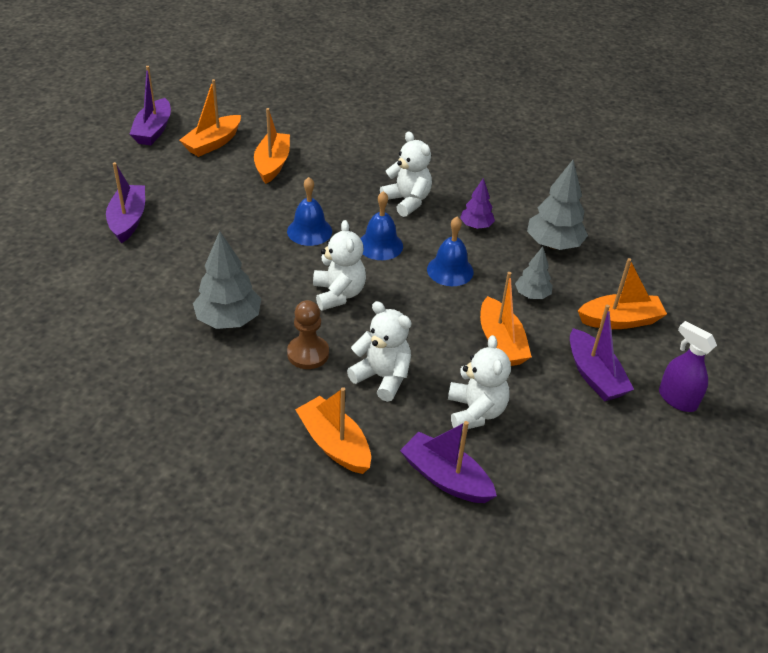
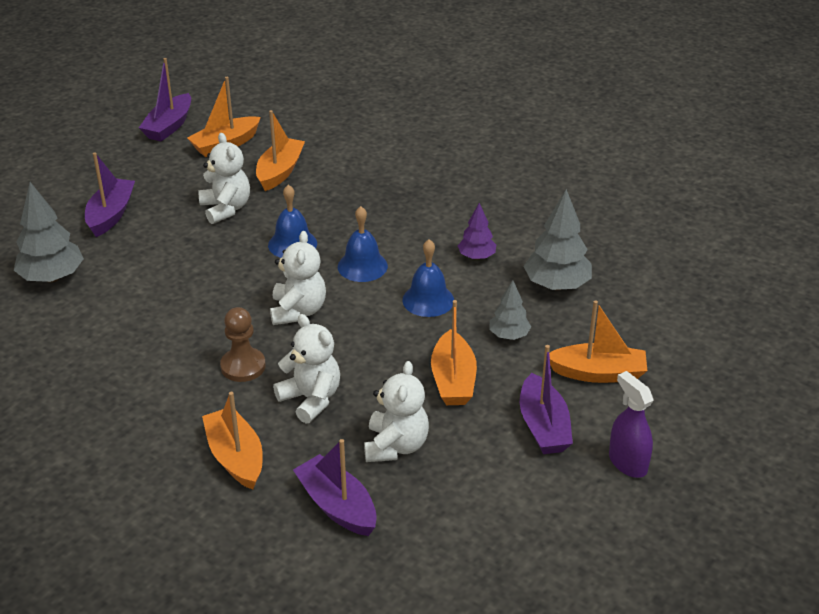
camera: 15 degrees right, 5 degrees down
grey tree [193,231,261,329] -> grey tree moved to [14,182,84,283]
white teddy bear [380,131,432,217] -> white teddy bear moved to [198,133,250,224]

